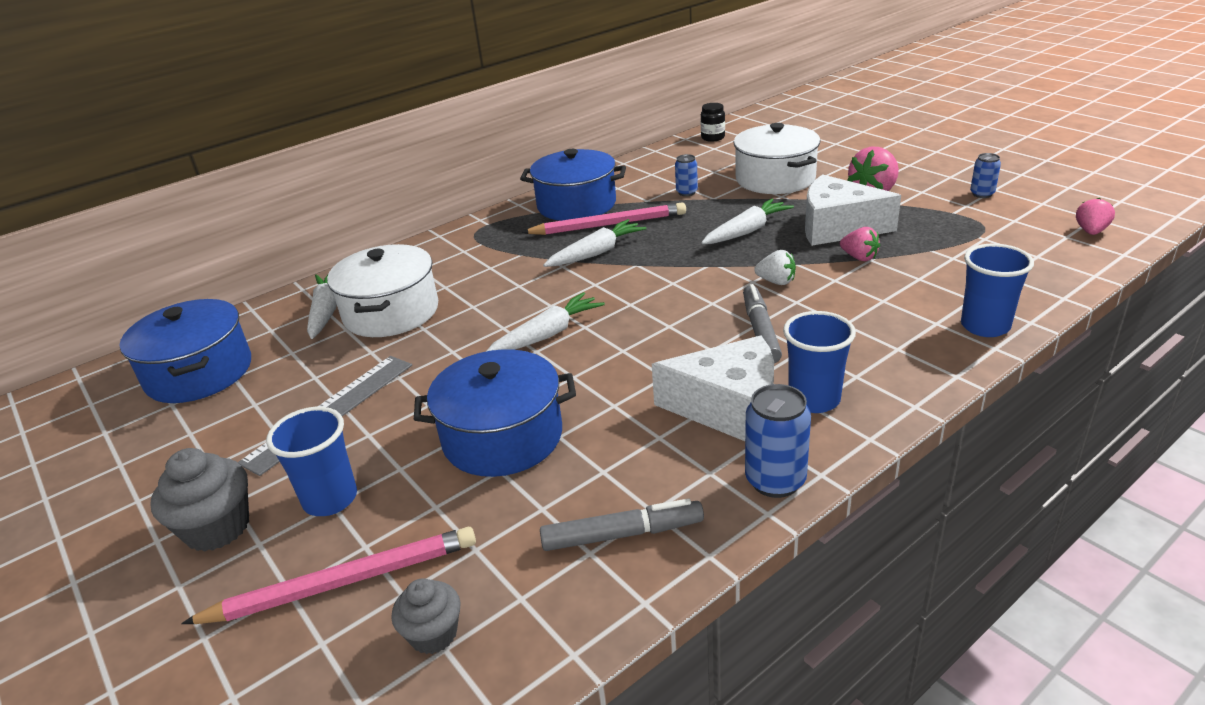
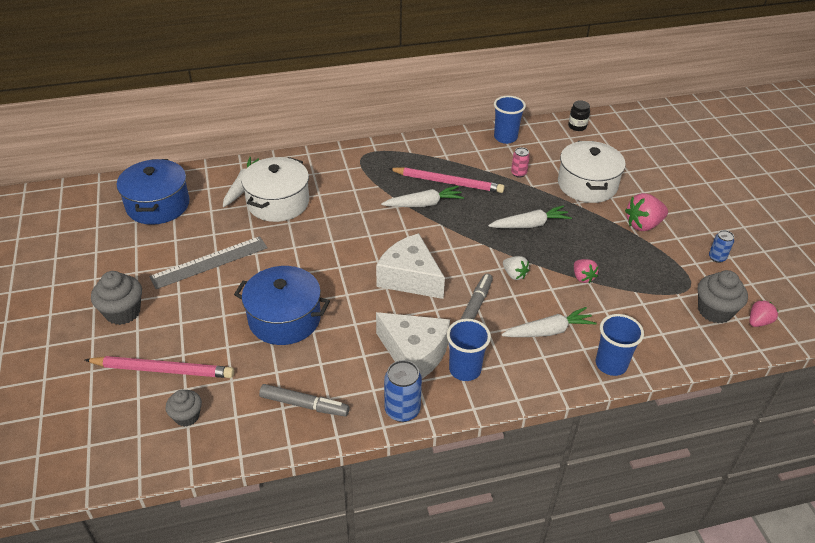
camera: 20 degrees right, 10 degrees up
blue cup [266,407,357,516] -> blue cup moved to [494,96,526,144]
white carrot [487,292,605,351] -> white carrot moved to [501,307,597,337]
blue pot [520,149,626,221] -> none
blue can [675,154,698,196] -> pink can [511,147,530,178]
white cheese [805,174,901,246] -> white cheese moved to [376,233,445,299]
none -> grey cupcake [698,270,748,323]

